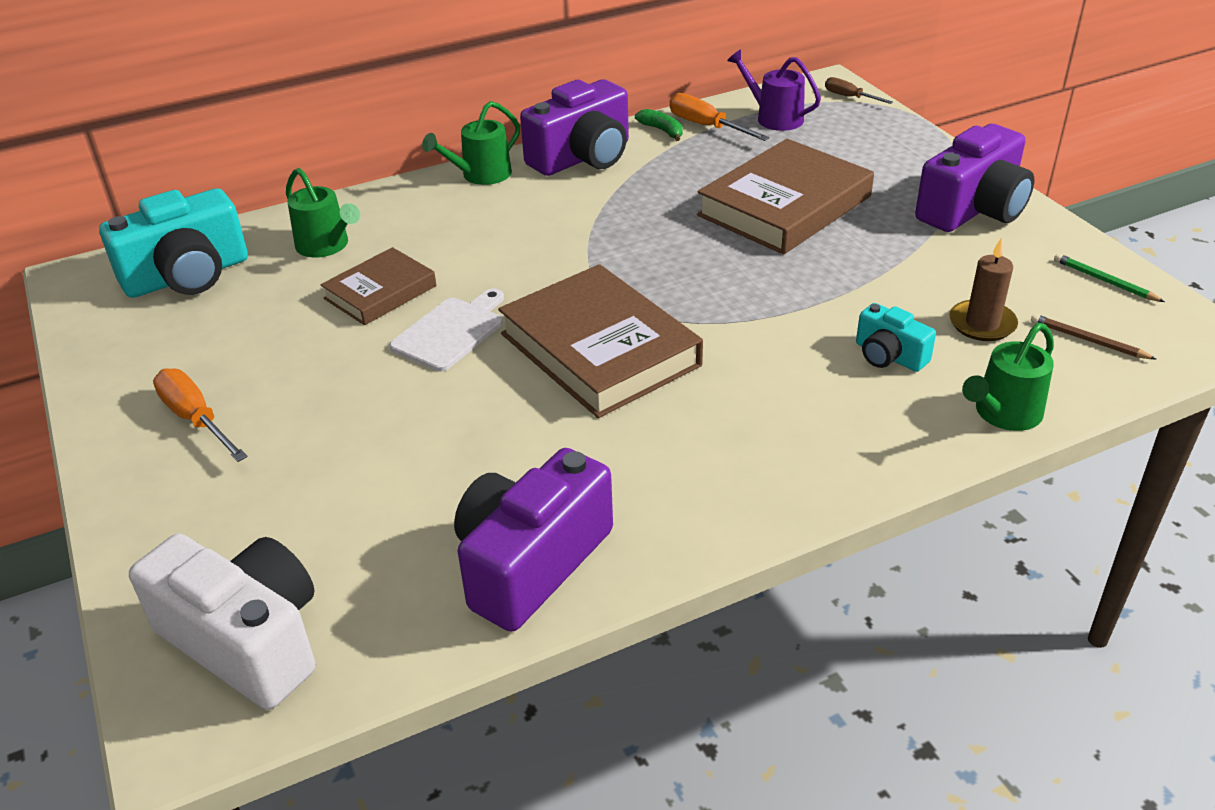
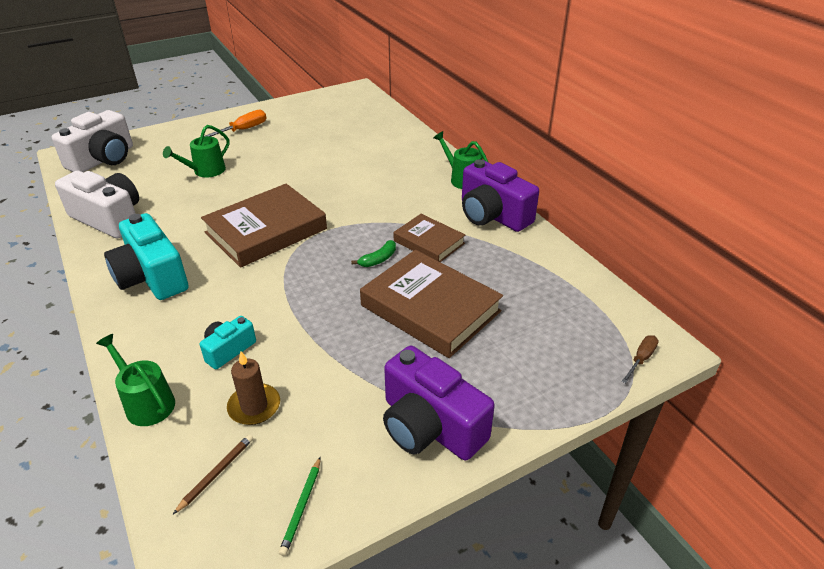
camera: 85 degrees right, 0 degrees up
turquoise camera [99,188,248,298] -> turquoise camera moved to [104,213,189,300]
green watering can [286,168,360,258] -> green watering can moved to [163,125,230,178]
brown book [320,247,436,325] -> brown book moved to [394,214,465,262]
white cutting board [390,289,504,371] -> none
purple camera [454,448,613,632] -> white camera [55,171,139,238]
green banana [635,109,683,141] -> green banana moved to [351,240,396,267]
orange screwdriver [670,93,770,141] -> none
purple watering can [727,49,821,131] -> none
green pencil [1054,253,1165,302] -> green pencil turned 150 degrees clockwise [279,457,321,556]

